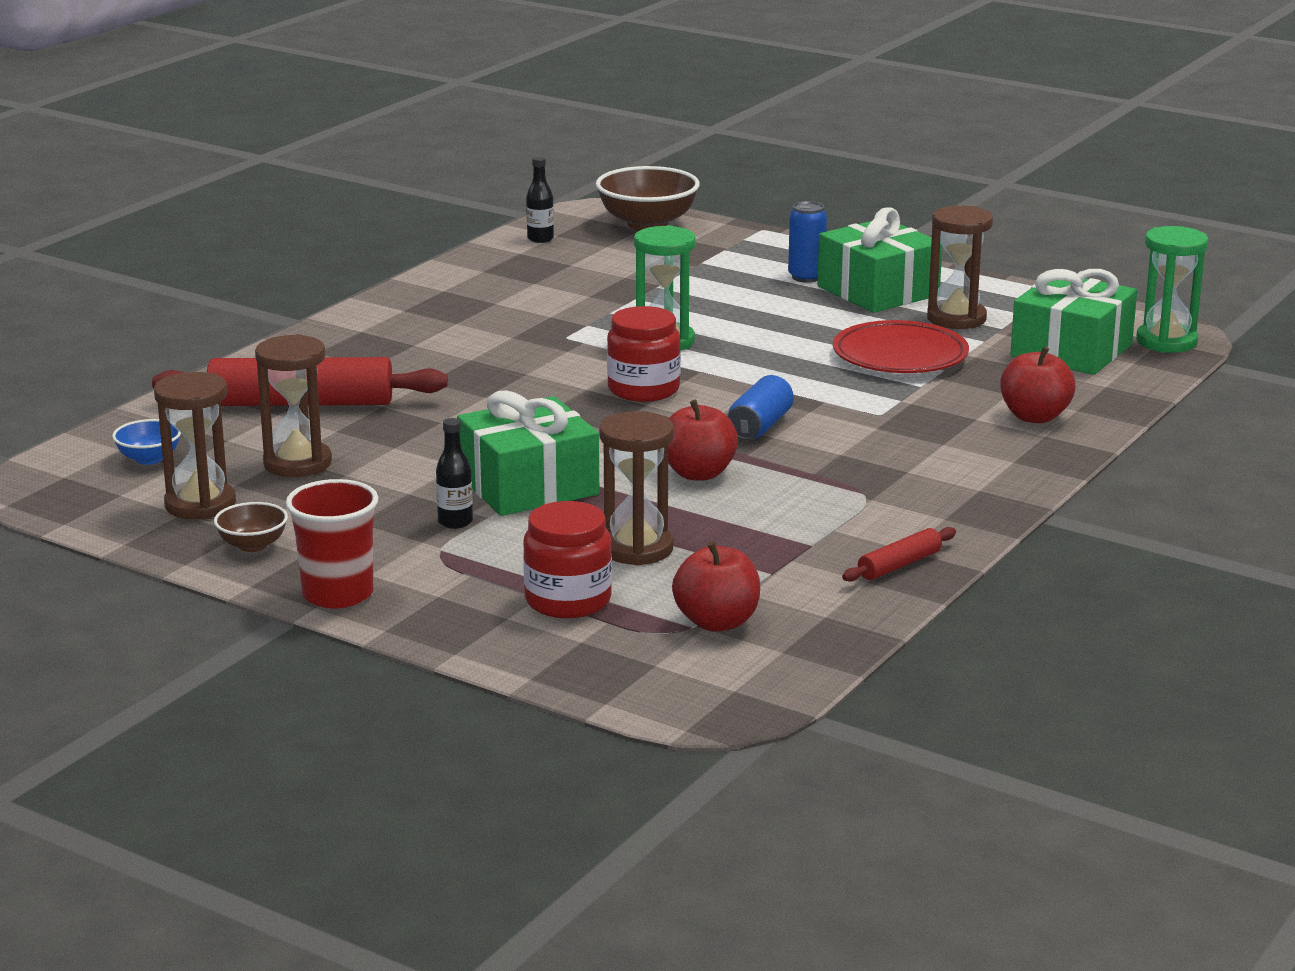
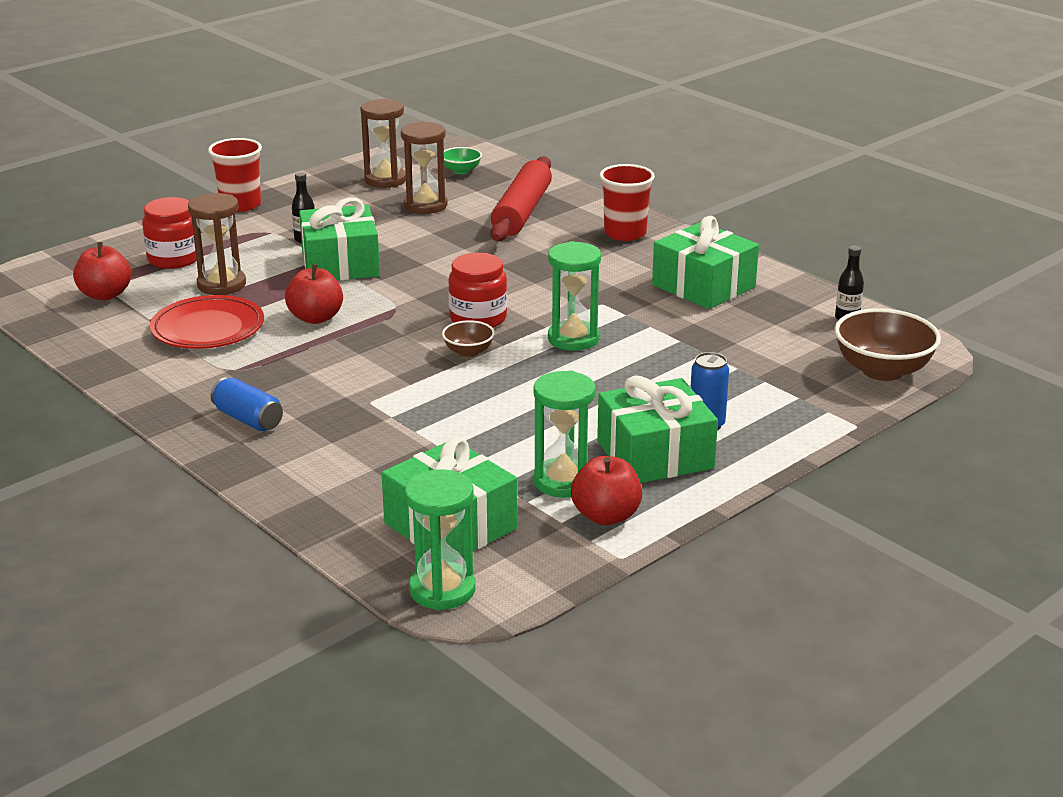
camera: 105 degrees right, 5 degrees up
blue bowl [112,419,181,465] -> green bowl [444,147,482,174]
brown bowl [214,502,288,552] -> brown bowl moved to [442,320,495,357]
blue can [727,375,794,440] -> blue can moved to [211,377,283,431]
red plate [833,320,969,373] -> red plate moved to [150,295,264,349]
red rolling pin [842,527,956,582] -> none
brown hourglass [927,205,993,329] -> green hourglass [533,371,596,498]
red apple [1000,346,1076,423] -> red apple moved to [571,456,642,525]
none -> red cup [600,164,655,241]
none -> green gift [652,216,759,309]

